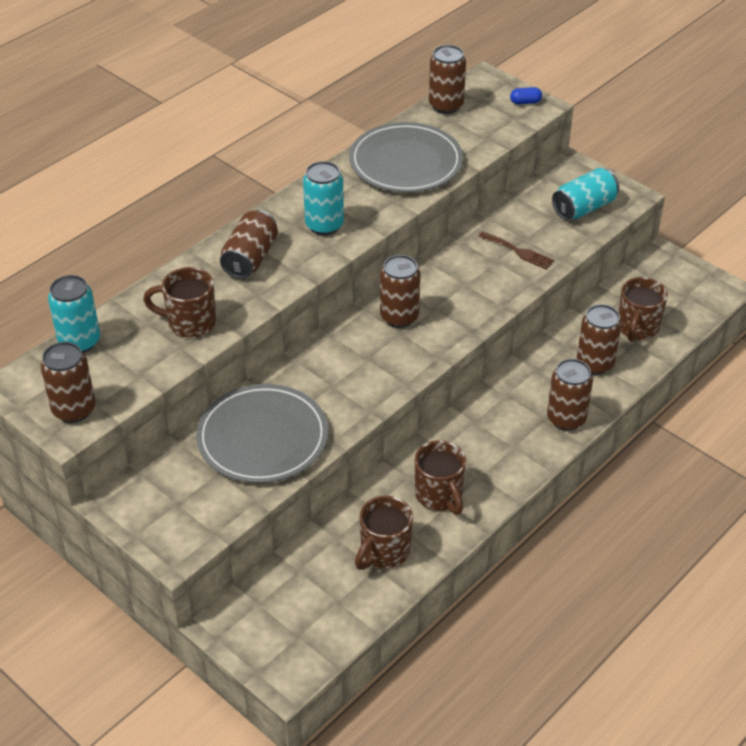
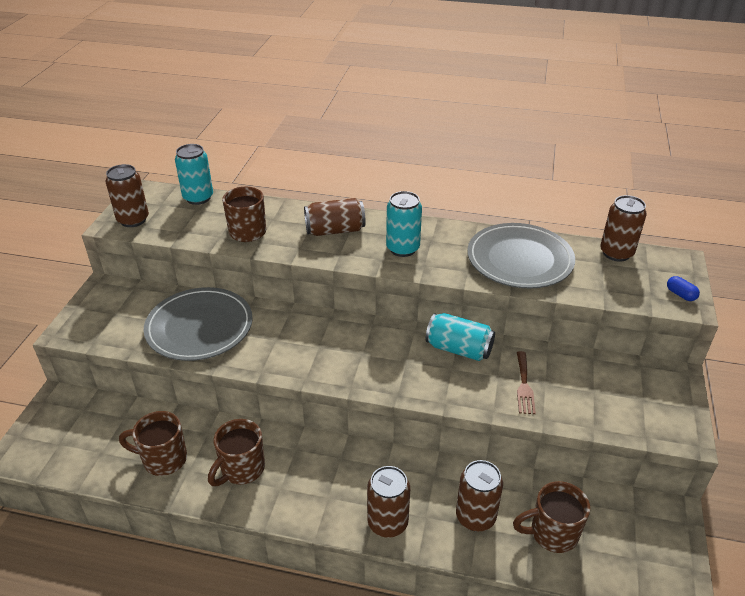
camera: 60 degrees right, 5 degrees down
brown can [380,255,420,328] -> none
turquoise can [552,168,619,220] -> turquoise can moved to [426,313,495,361]

